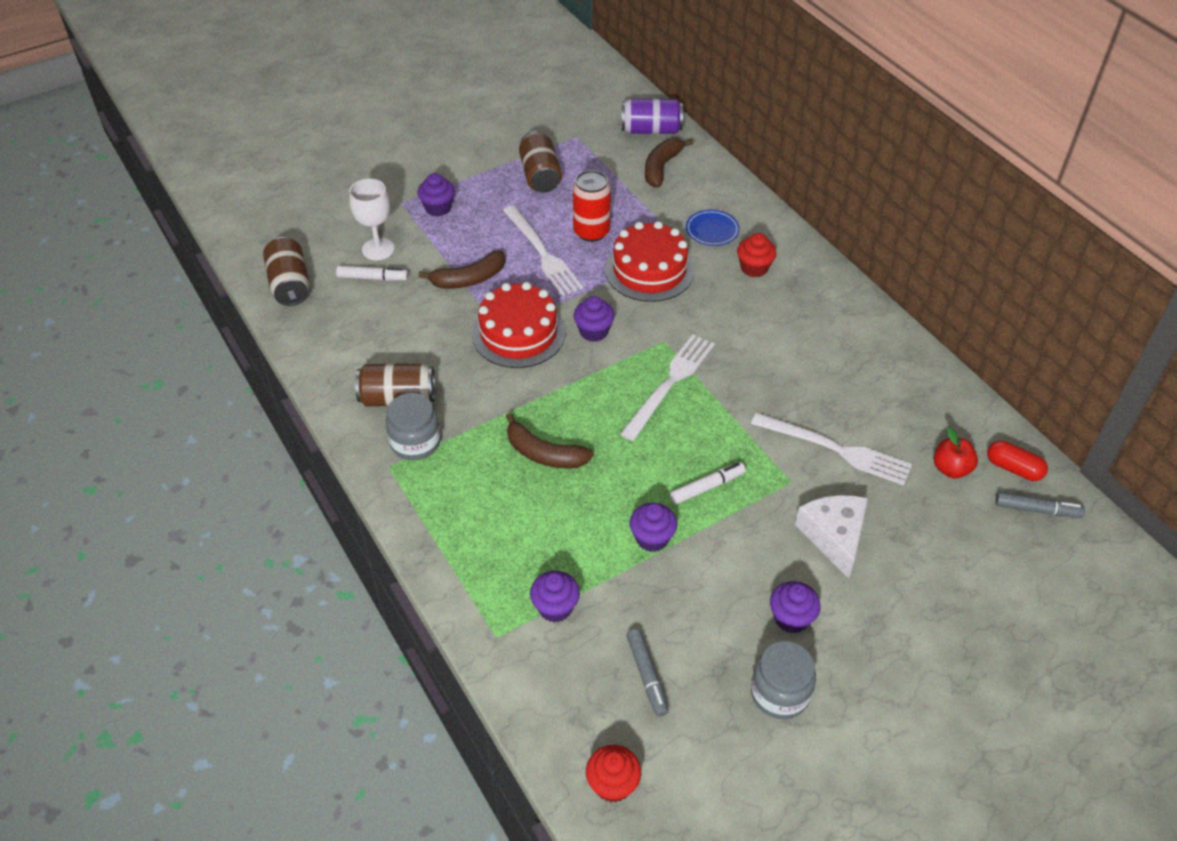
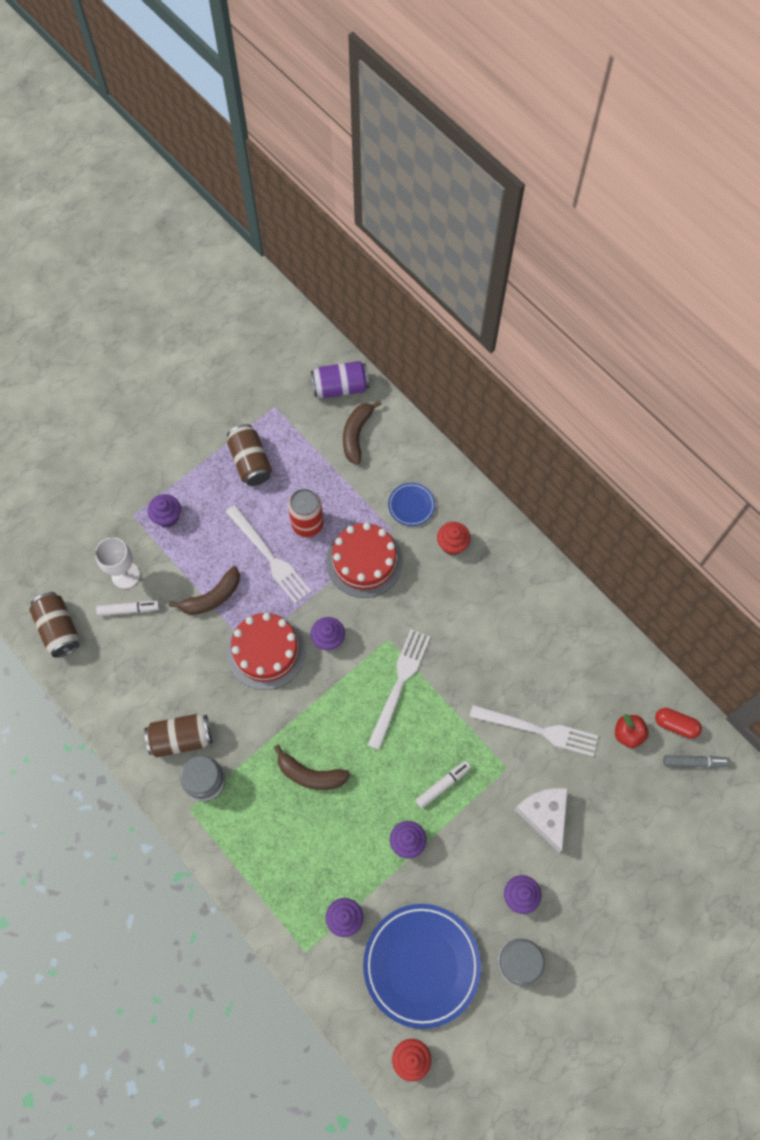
camera: 10 degrees left, 20 degrees up
grey marker [627,629,669,717] -> blue plate [363,904,481,1029]

